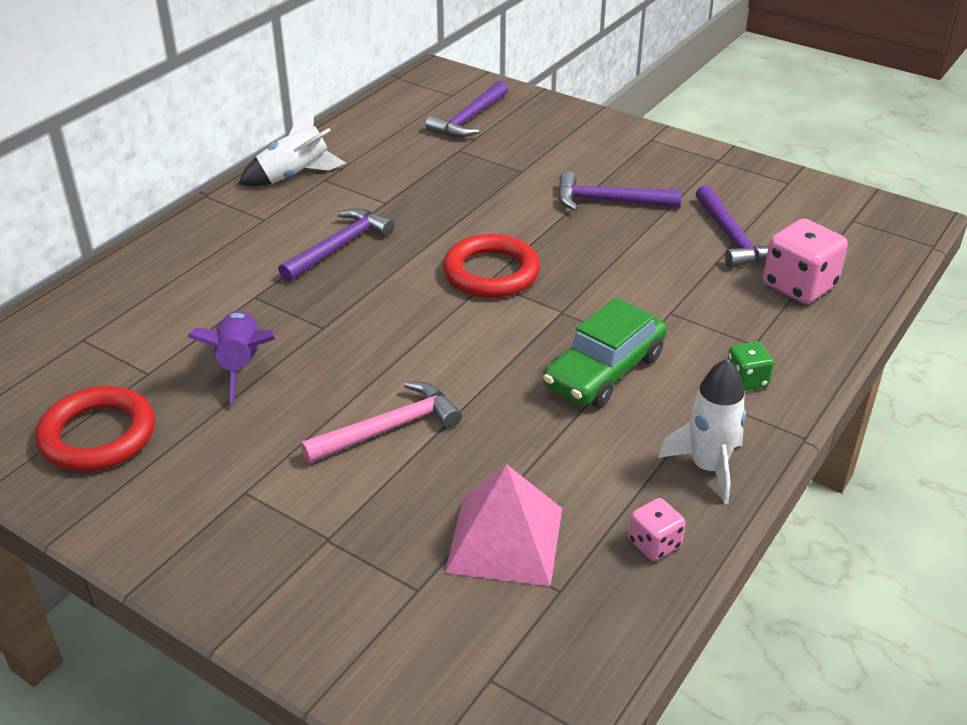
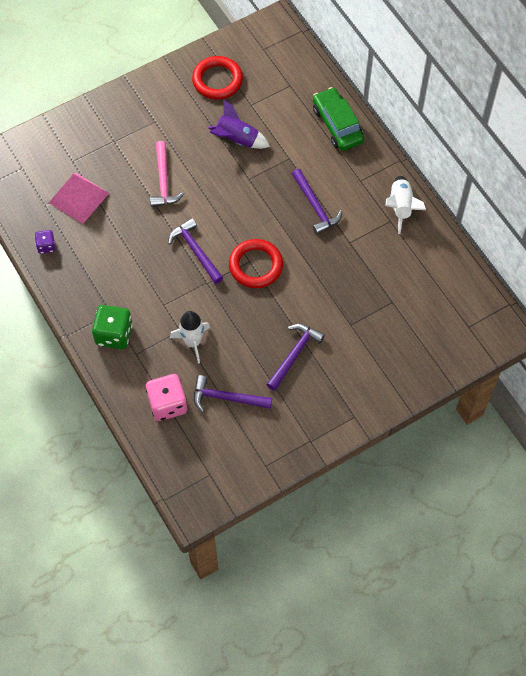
camera: 115 degrees right, 25 degrees up
purple hammer [426,81,508,137] -> purple hammer moved to [168,218,223,284]
green car [543,297,667,407] -> green car moved to [313,87,364,151]
pink dice [628,498,686,561] -> purple dice [35,230,56,254]
white rocket [658,358,746,504] -> white rocket moved to [170,311,210,364]
green dice [728,342,774,391] -> green dice [92,305,133,350], size x1.82

